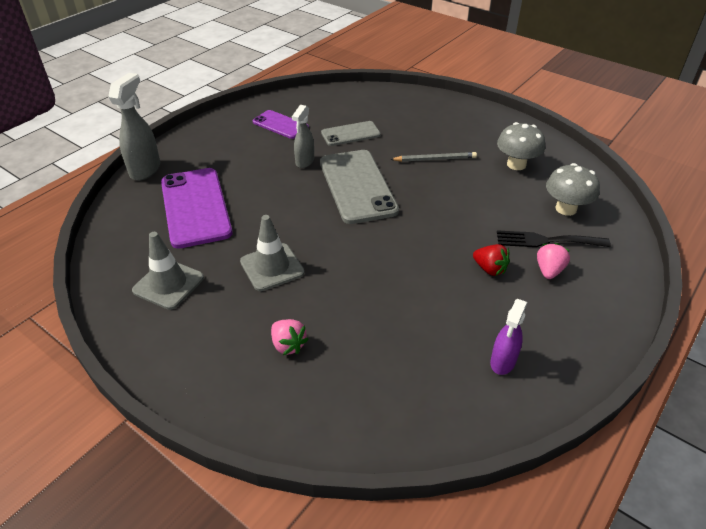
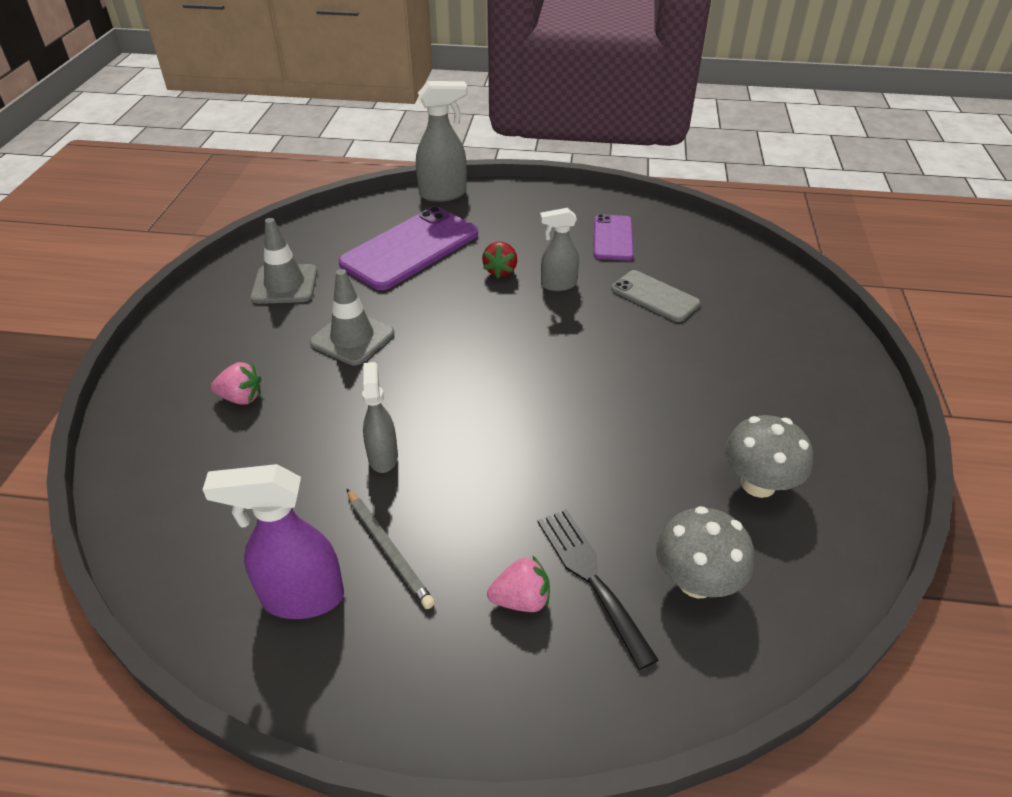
camera: 60 degrees right, 0 degrees up
pink strawberry [271,319,309,355] -> pink strawberry turned 105 degrees counterclockwise [211,362,261,404]
grey phone [320,150,399,224] -> none
grey pencil [390,152,477,162] -> grey pencil moved to [346,489,435,609]
red strawberry [473,244,510,276] -> red strawberry moved to [482,242,517,278]
purple spray bottle [490,299,528,375] -> purple spray bottle [203,464,344,619], size x1.53
none -> grey spray bottle [362,362,398,473]

